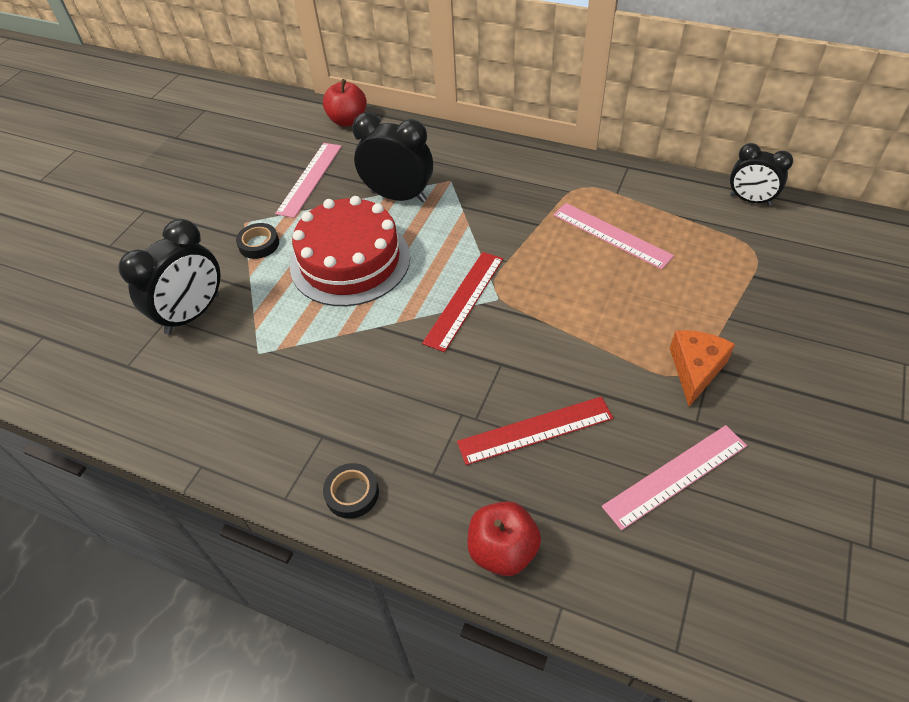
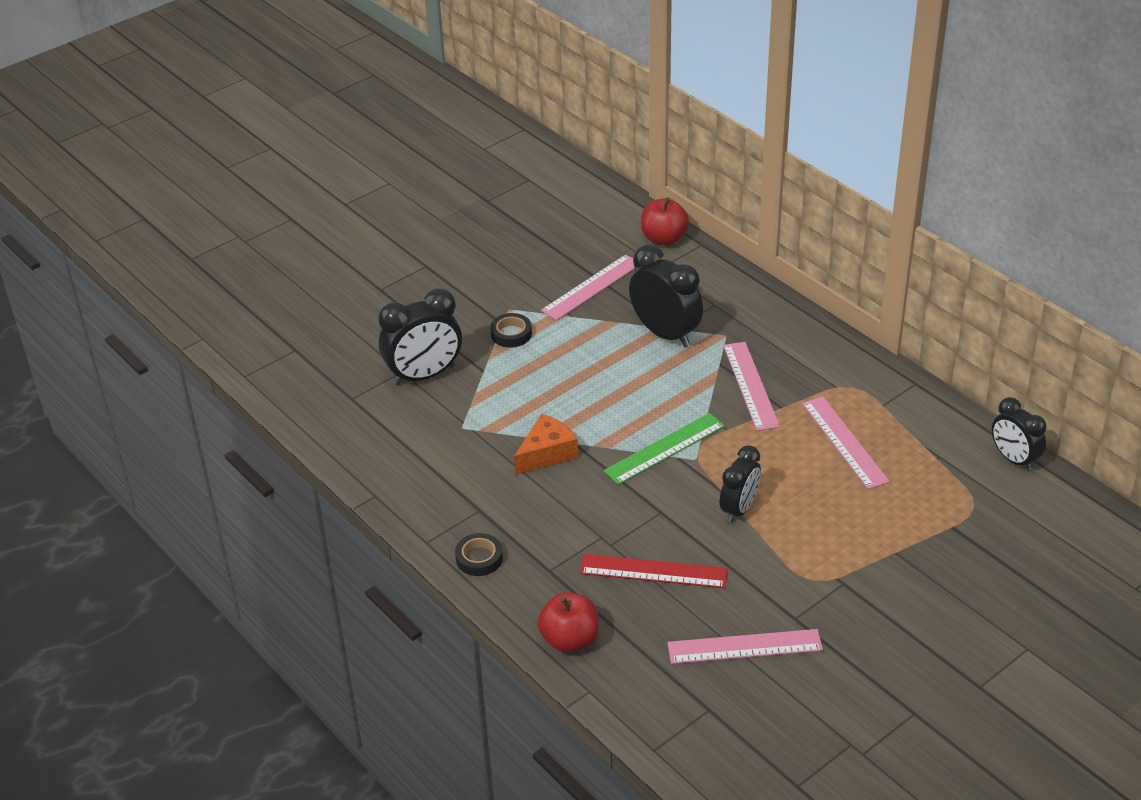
camera: 25 degrees right, 10 degrees down
red cake [290,196,410,306] -> none
red ruler [422,252,503,352] -> green ruler [604,413,725,485]
orange cheese [670,330,735,407] -> orange cheese moved to [514,414,578,475]
none -> black clock [720,445,761,523]
none -> pink ruler [723,342,780,431]

